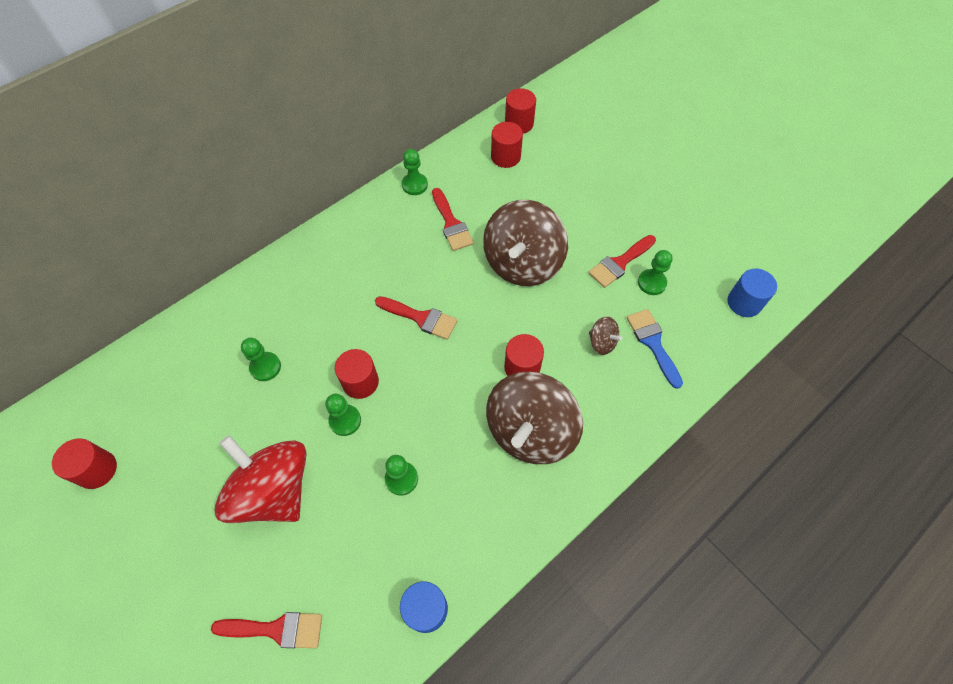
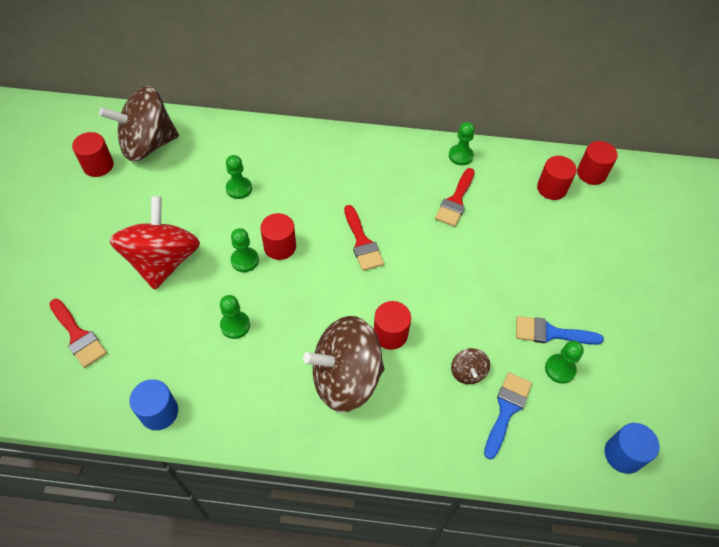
camera: 45 degrees right, 5 degrees down
brown spinning top [483,200,568,286] -> brown spinning top moved to [99,86,179,161]
red brush [588,235,656,288] -> blue brush [516,316,604,345]

